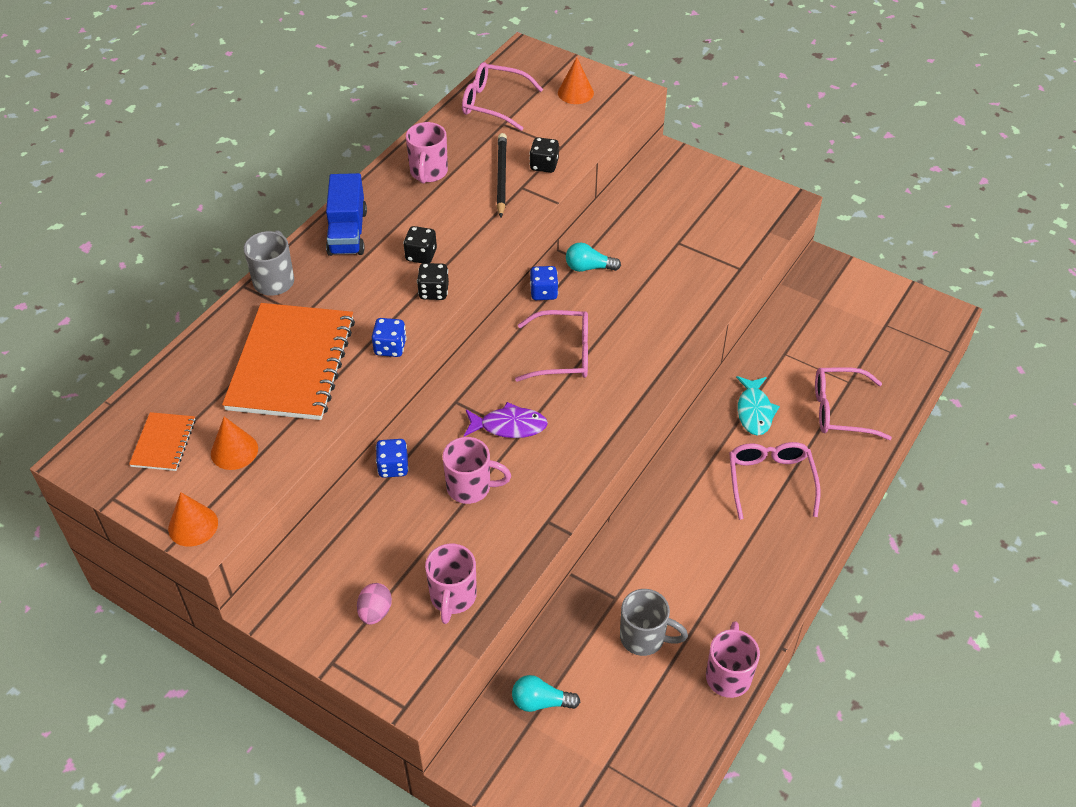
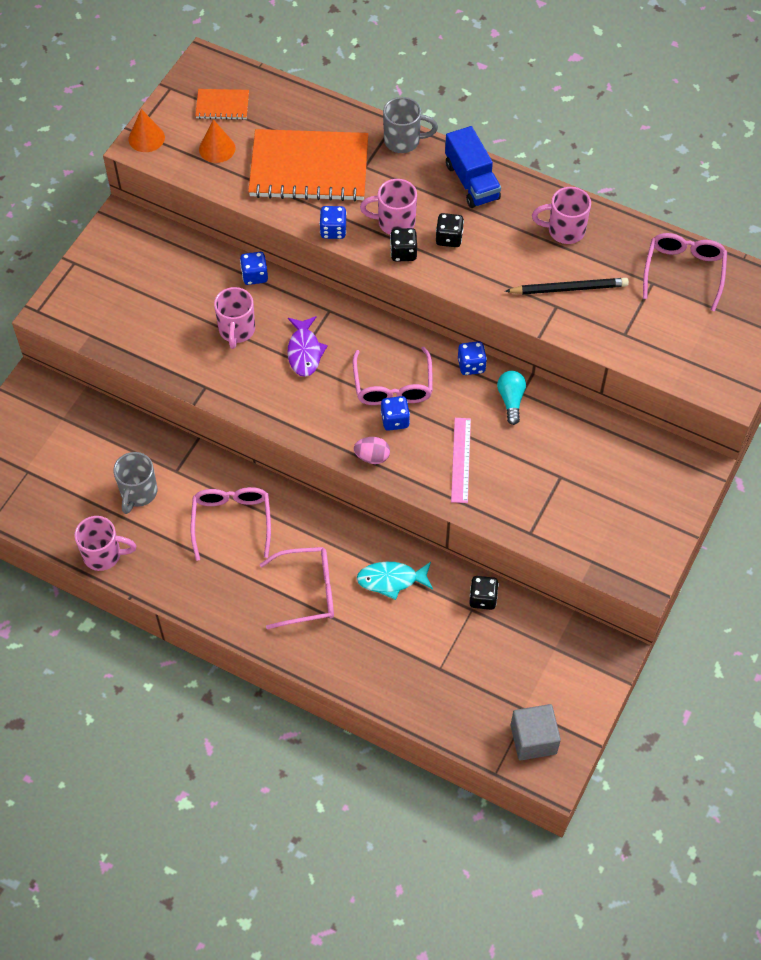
camera: 85 degrees right, 10 degrees up
blue truck [326,173,367,256] -> blue truck turned 105 degrees counterclockwise [445,126,501,208]
pink egg [357,583,392,625] -> pink egg moved to [354,437,390,464]
pink mug [425,544,477,624] -> pink mug moved to [360,179,417,235]
turquoise light bulb [512,675,580,712] -> none
black dice [530,137,559,173] -> black dice moved to [469,576,499,610]
orange cone [558,57,594,104] -> none
pink glasses [815,367,892,440] -> pink glasses moved to [191,487,271,561]
none -> blue dice [381,396,410,431]
none -> pink ruler [451,418,471,503]
none -> grey cube [511,704,561,760]

